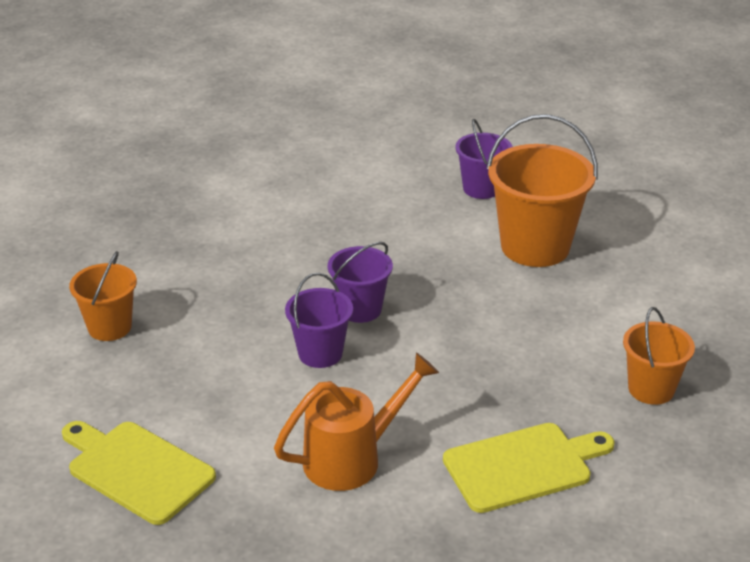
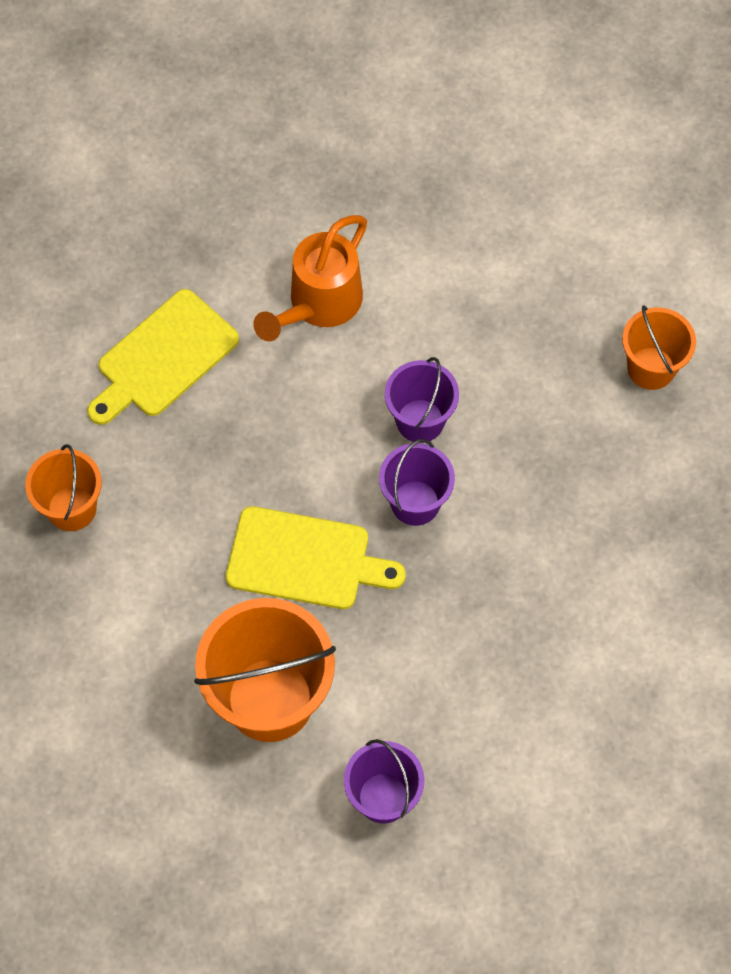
camera: 155 degrees right, 30 degrees up
yellow cutting board [62,421,216,525] -> yellow cutting board moved to [226,506,406,609]

